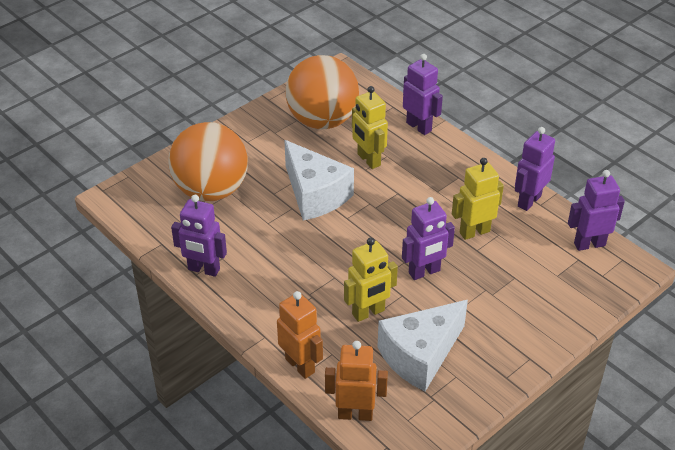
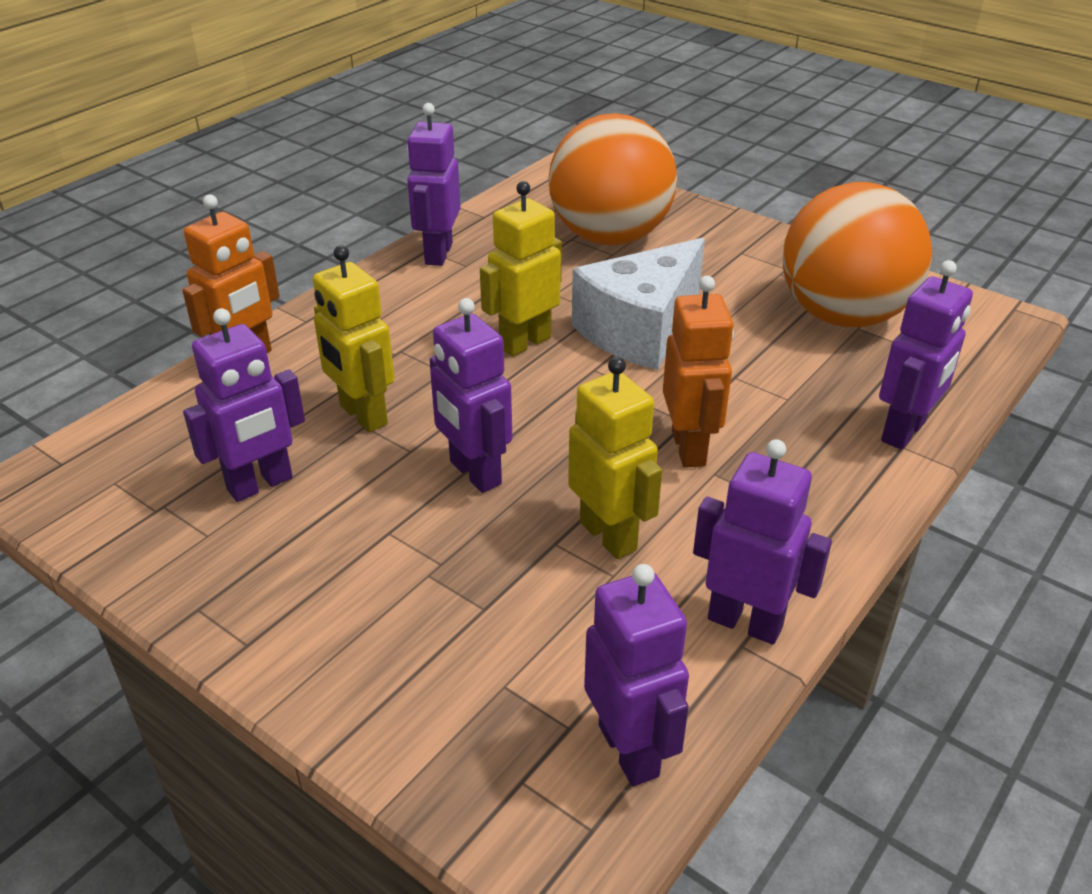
camera: 80 degrees right, 5 degrees down
orange robot [325,341,388,421] -> orange robot moved to [663,276,734,468]
yellow robot [352,86,388,169] -> yellow robot moved to [480,181,562,357]
white cheese [378,300,468,391] -> purple robot [183,308,305,502]

